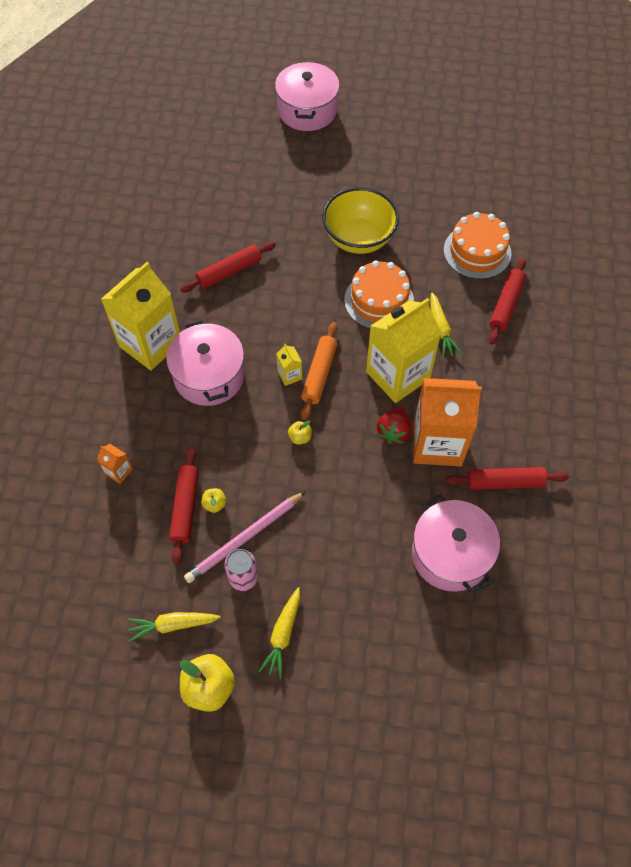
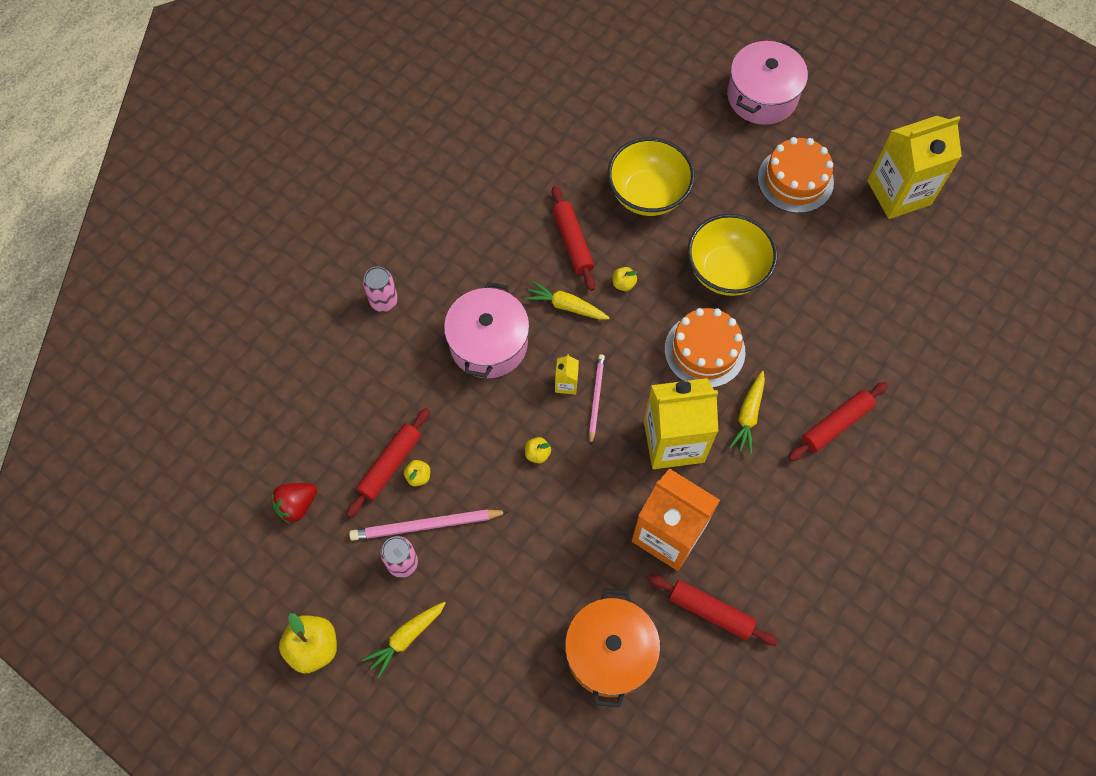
camera: 30 degrees right, 5 degrees up
orange carton [97,444,133,484] -> none
yellow carton [101,262,180,371] -> yellow carton moved to [867,116,962,219]
yellow carrot [127,612,221,642] -> yellow carrot moved to [524,280,609,320]
red rolling pin [180,242,276,292] -> red rolling pin turned 75 degrees clockwise [552,186,595,291]
orange rolling pin [301,322,337,420] -> pink pencil [589,355,605,445]
red strawberry [377,407,411,444] -> red strawberry moved to [271,483,317,524]
pink pot [412,495,500,593] -> orange pot [565,589,660,707]
orange cake [444,212,511,279] -> orange cake moved to [758,137,834,213]
none -> pink can [363,267,398,312]
none -> yellow bowl [608,137,695,216]
none -> yellow apple [613,267,638,291]

